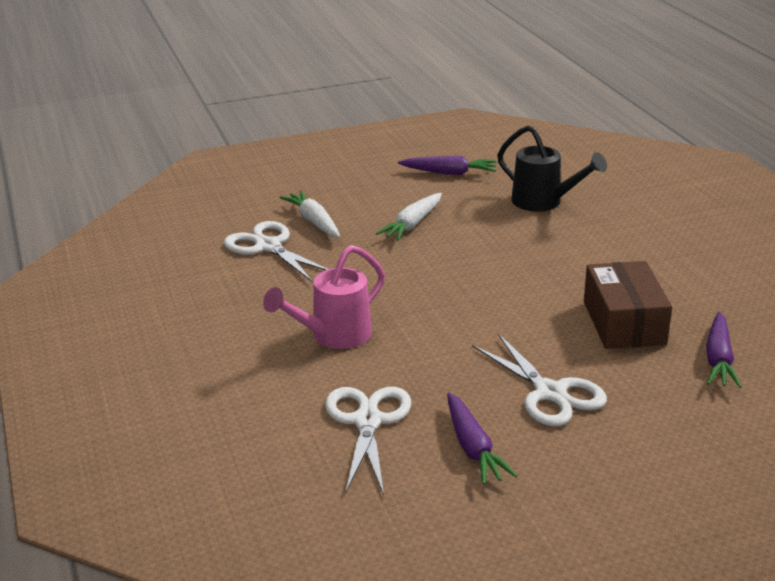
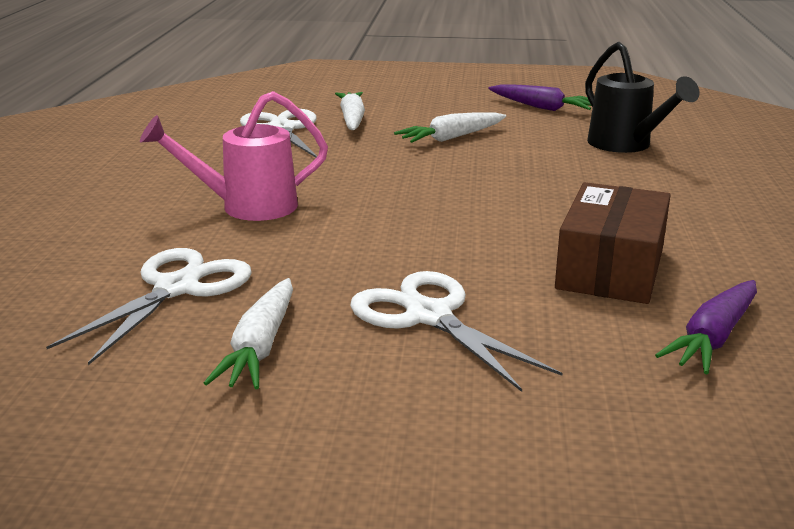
camera: 25 degrees right, 5 degrees down
purple carrot [447,392,517,485] -> white carrot [204,278,293,389]
white scissors [472,333,607,426] -> white scissors turned 150 degrees clockwise [350,271,562,392]

